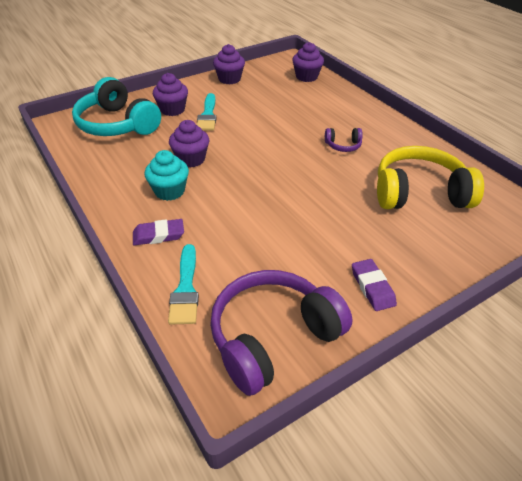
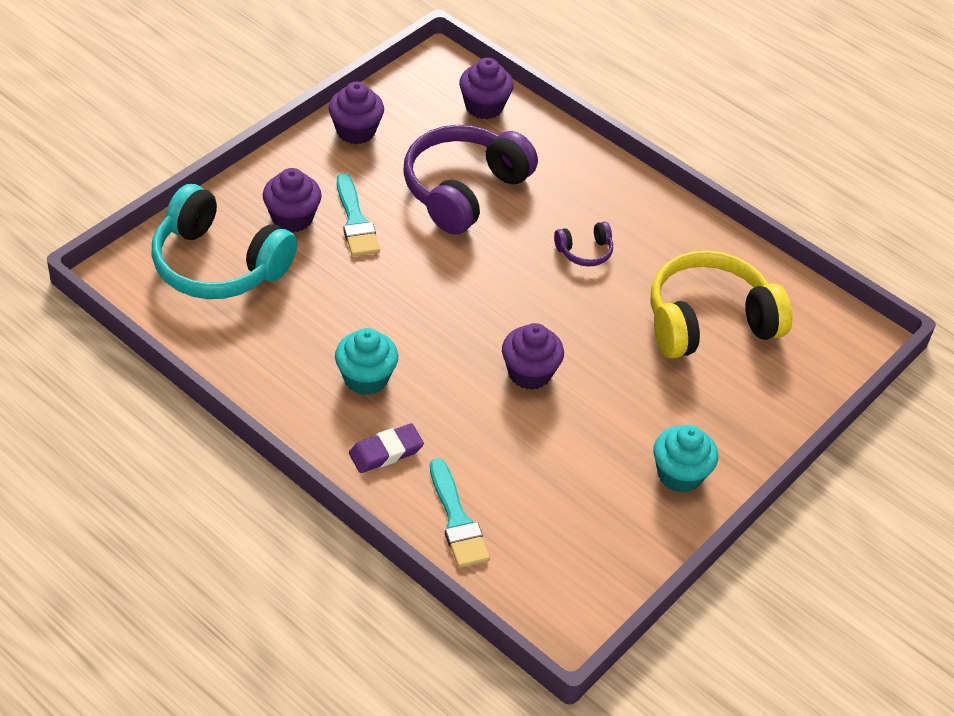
camera: 20 degrees left, 5 degrees up
purple cupcake [169,120,209,167] -> purple cupcake moved to [502,323,564,390]
purple headphones [210,270,352,396] -> purple headphones moved to [403,125,538,235]
purple eraser [352,259,397,311] -> turquoise cupcake [653,425,718,493]

